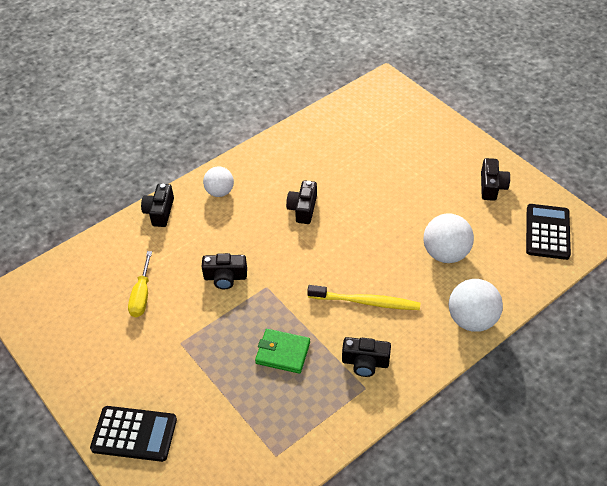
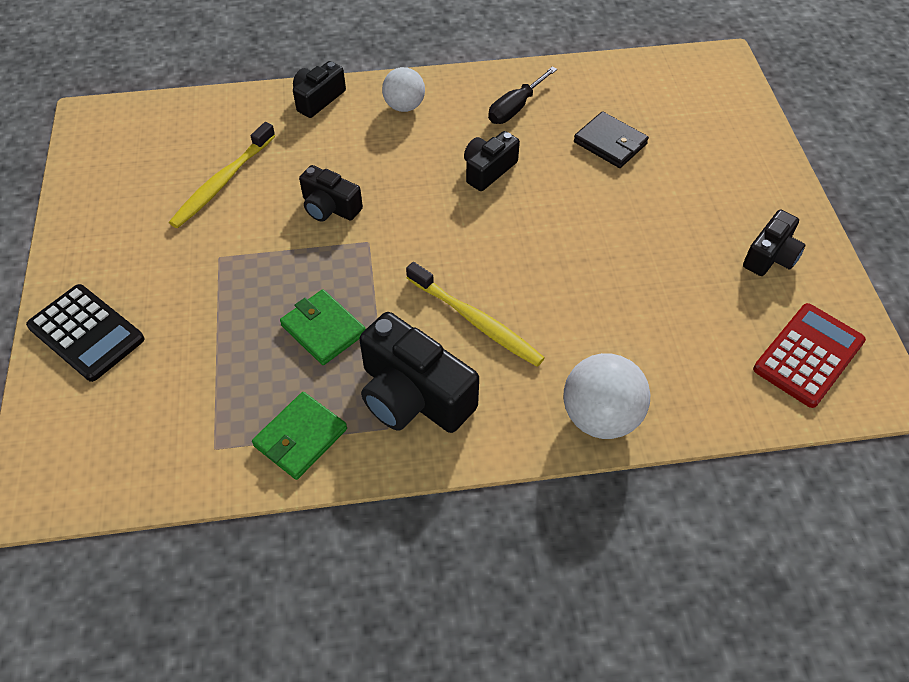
camera: 30 degrees right, 5 degrees up
yellow screwdriver [128,251,152,317] -> yellow toothbrush [169,122,275,228]
black camera [342,337,391,377] -> black camera [359,312,479,433], size x1.70
white ball [424,213,474,263] -> none
black calculator [526,204,571,260] -> red calculator [753,303,866,408]
none -> green wallet [252,392,347,480]
none -> black screwdriver [488,66,557,124]
none -> black wallet [574,111,649,168]

